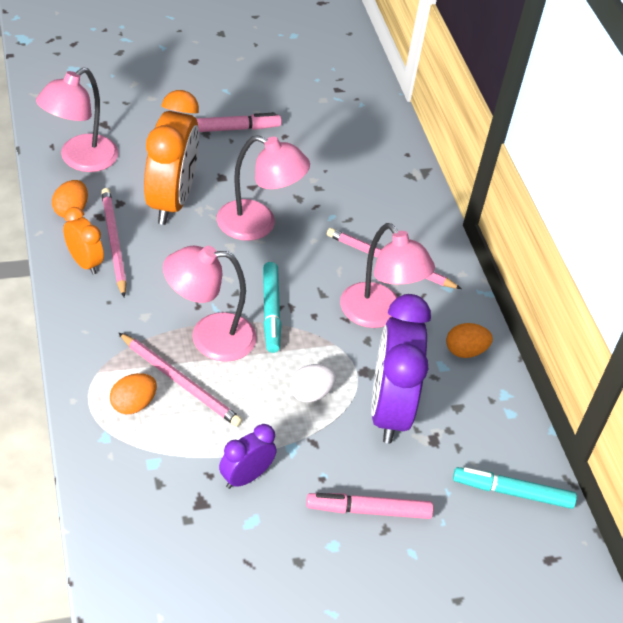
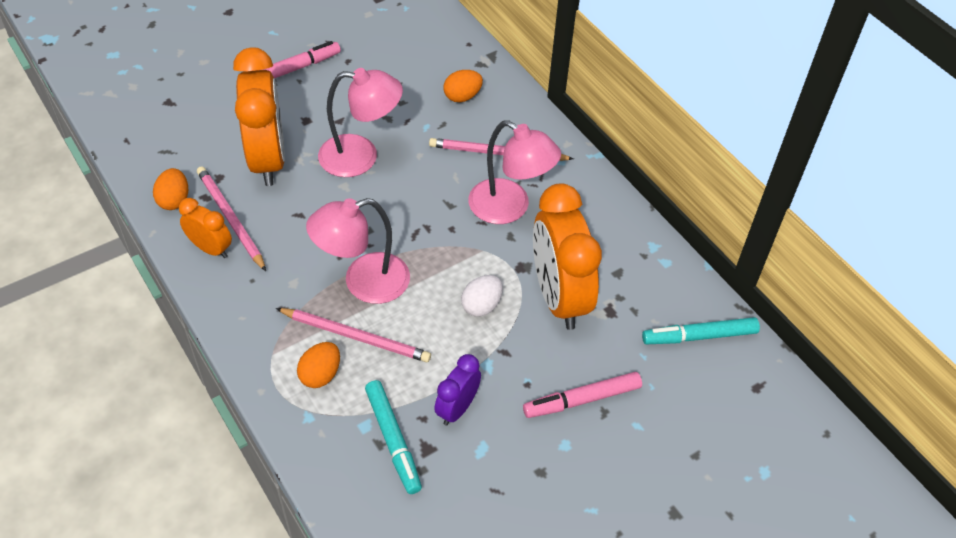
camera: 15 degrees left, 5 degrees up
pink lamp [36,67,119,172] -> none
turquoise marker [263,262,281,353] -> turquoise marker moved to [365,380,422,494]
purple clock [371,294,431,444] -> orange clock [533,183,602,330]
orange egg [446,323,493,358] -> orange egg moved to [444,70,483,102]

